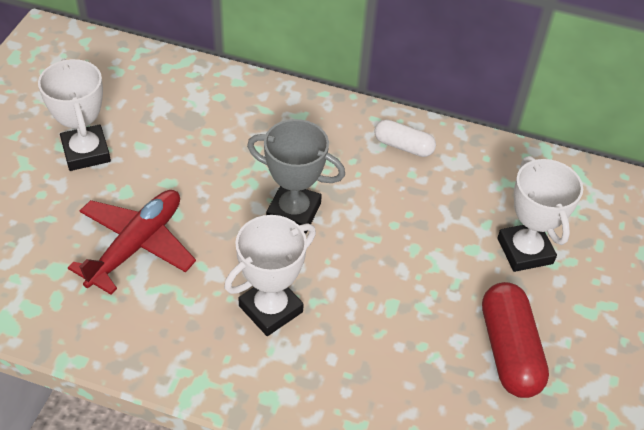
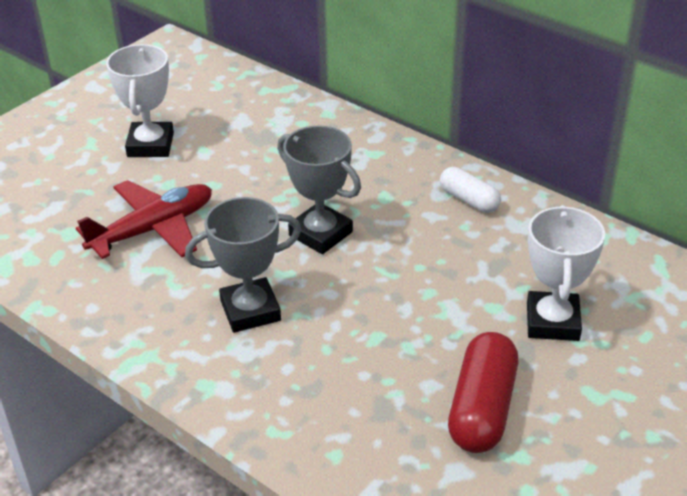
camera: 25 degrees right, 10 degrees down
white trophy [224,215,316,336] -> grey trophy [185,197,301,333]

